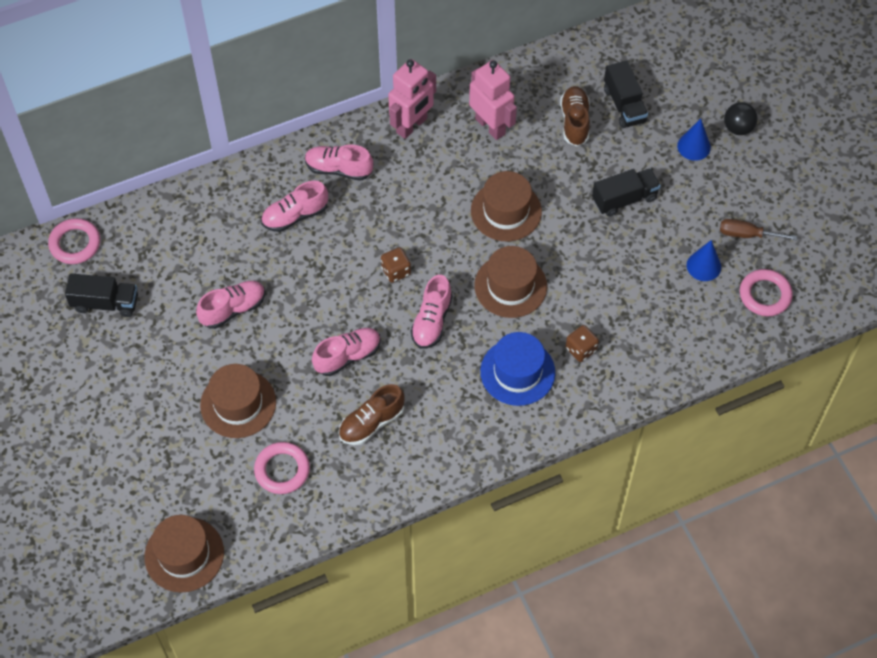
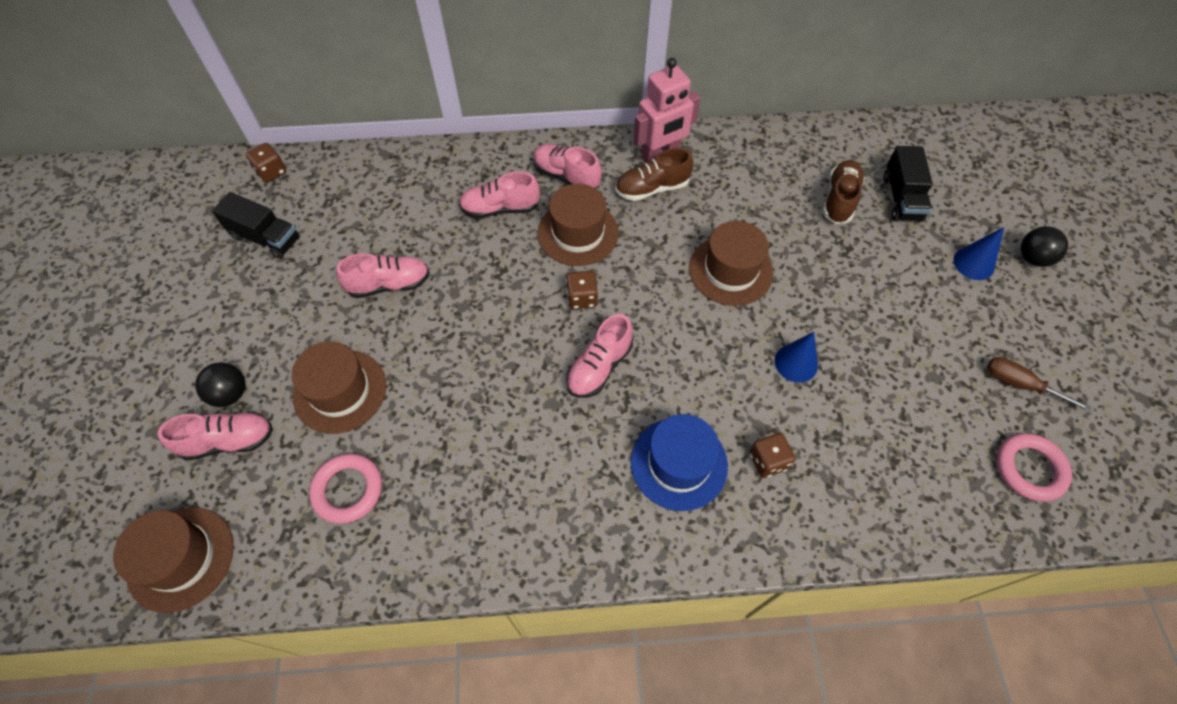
camera: 20 degrees right, 0 degrees up
pink ring [48,218,100,264] -> brown dice [246,143,286,183]
pink shoe [312,328,381,376] -> pink shoe moved to [157,411,273,461]
brown shoe [338,384,404,445] -> brown shoe moved to [615,148,694,201]
pink robot [469,60,517,140] -> none
brown hat [474,246,547,318] -> brown hat moved to [538,184,619,266]
black truck [592,168,660,217] -> none
blue cone [687,240,721,281] -> blue cone moved to [775,332,818,383]
none -> black ball [195,362,245,407]

